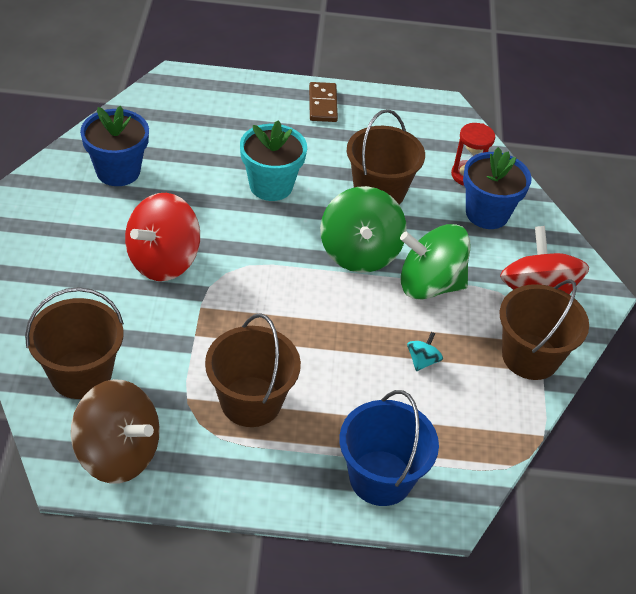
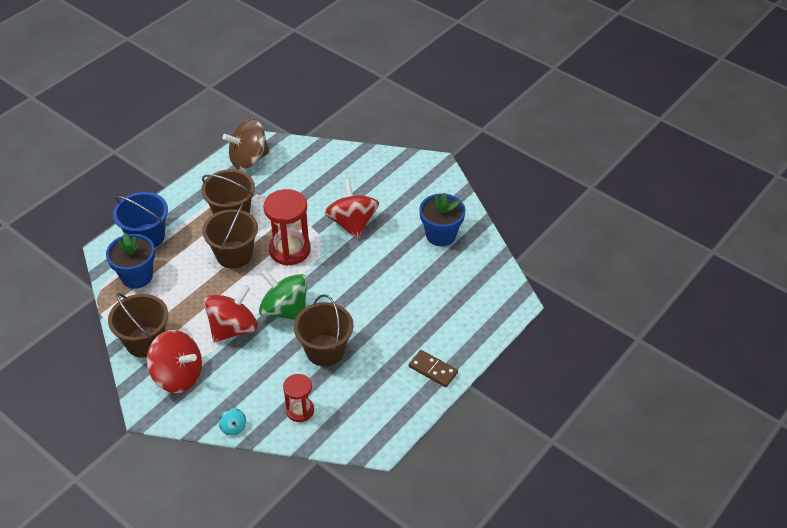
camera: 130 degrees right, 0 degrees up
brown bucket [25,287,124,399] -> brown bucket moved to [202,203,258,268]
turquoise flower pot [240,120,307,201] -> none
green spinning top [400,224,471,300] -> red spinning top [204,285,258,342]
turquoise spinning top [407,332,443,371] -> turquoise spinning top moved to [219,408,246,435]
blue flower pot [463,147,532,229] -> blue flower pot moved to [106,232,155,289]
none -> red hourglass [264,189,311,266]

